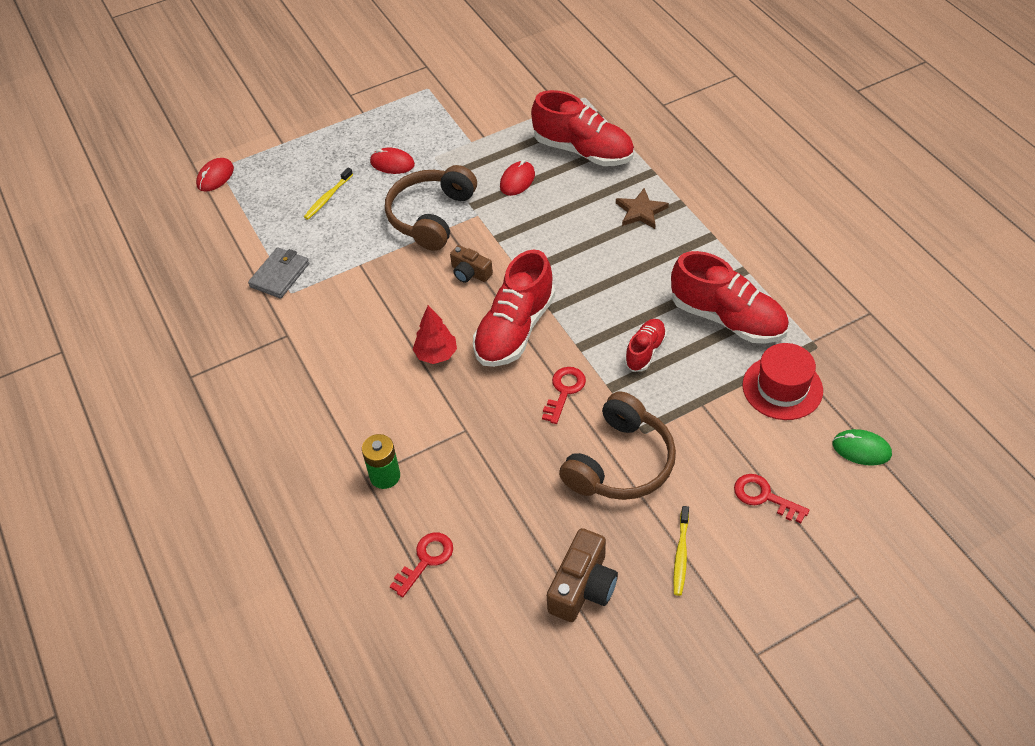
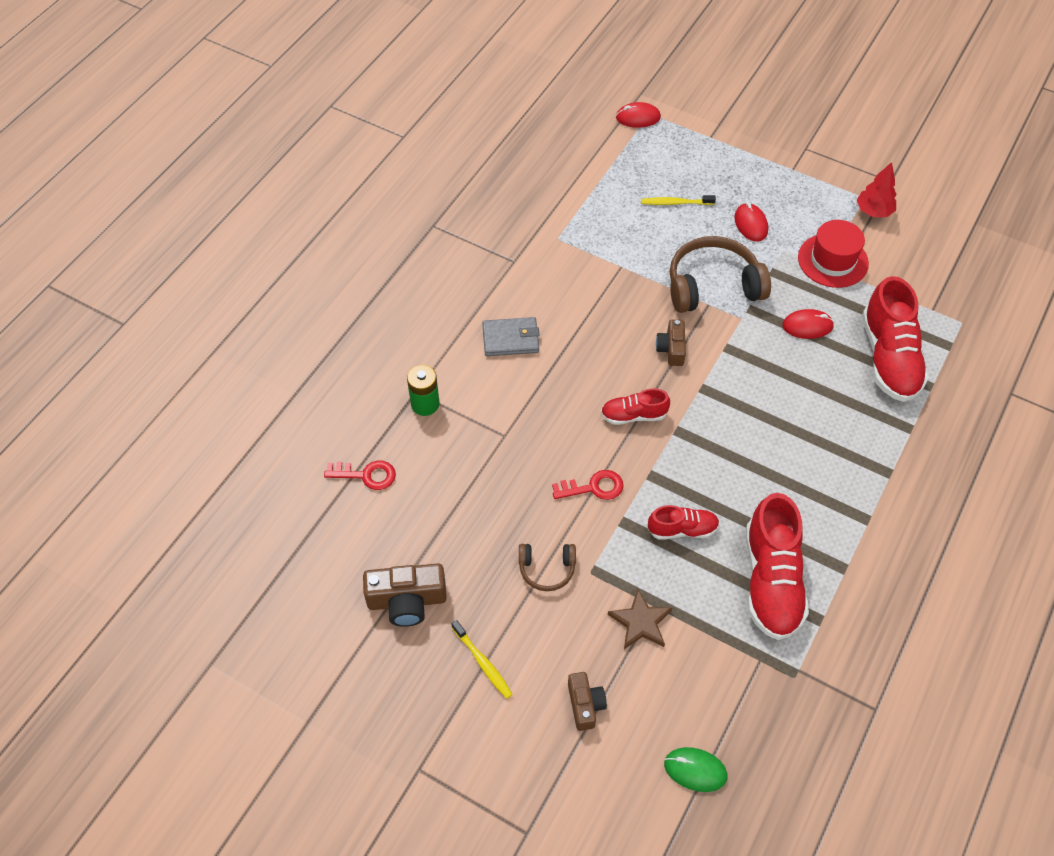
camera: 55 degrees right, 5 degrees up
grey wallet [248,247,309,299] -> grey wallet moved to [482,317,540,356]
red tree [413,305,457,364] -> red tree moved to [857,162,896,217]
red shoe [473,249,555,367] -> red shoe [601,389,670,425], size x0.53
brown headphones [559,391,676,500] -> brown headphones [519,544,576,591], size x0.52
brown star [616,188,669,229] -> brown star moved to [608,589,672,649]
yellow toothbrush [673,506,689,596] -> yellow toothbrush turned 105 degrees counterclockwise [452,620,513,699]
red key [734,474,809,523] -> brown camera [568,672,607,731]
red hat [742,343,823,420] -> red hat moved to [798,220,869,288]
green mouse [832,429,892,466] -> green mouse turned 60 degrees counterclockwise [664,747,727,792]

